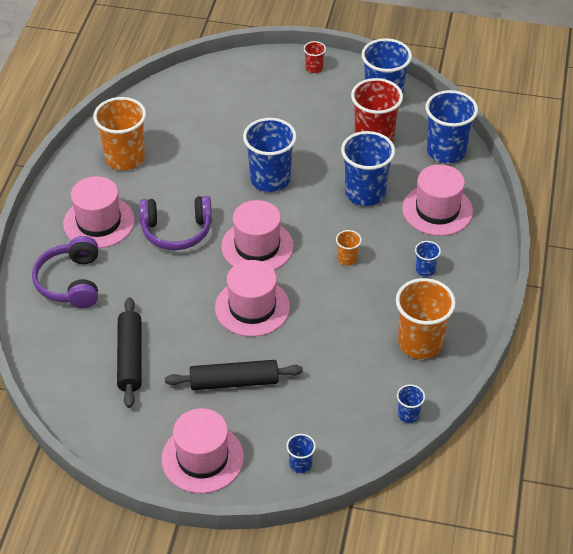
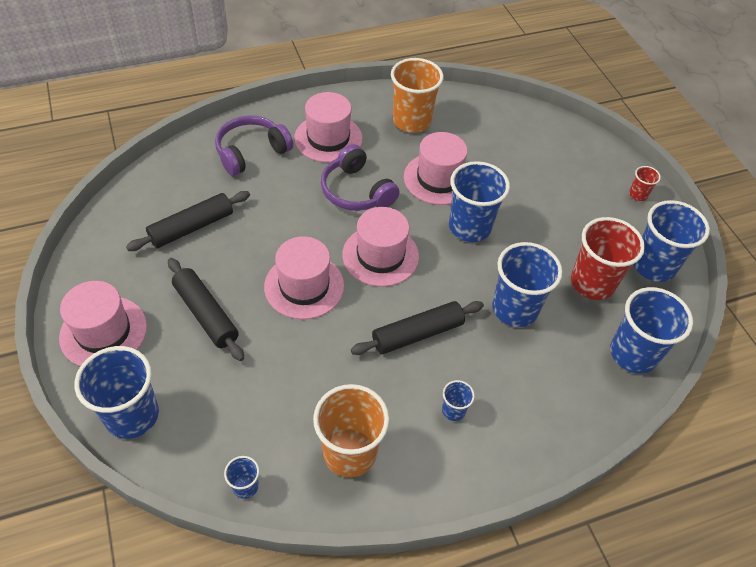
camera: 55 degrees right, 5 degrees up
blue cup [286,434,316,473] -> blue cup [75,346,159,439], size x2.15
orange cup [336,230,362,266] -> black rolling pin [351,301,484,355]
pink hat [402,164,473,236] -> pink hat moved to [404,132,468,205]

